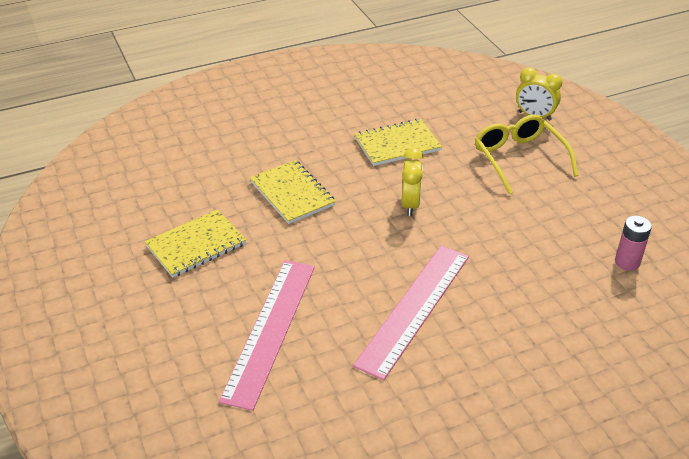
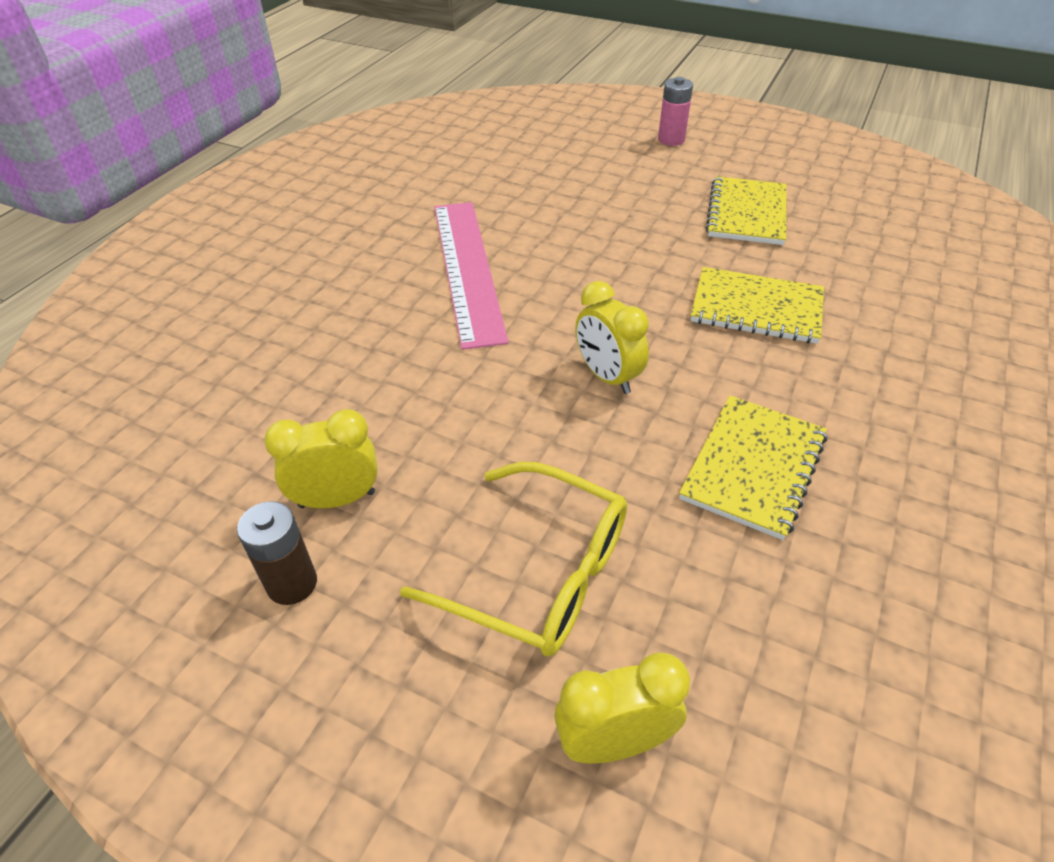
camera: 140 degrees right, 5 degrees up
pink ruler [219,260,315,411] -> none
pink battery [615,216,652,271] -> pink battery moved to [658,77,693,146]
none -> brown battery [237,501,317,605]
none -> yellow clock [264,409,378,508]

